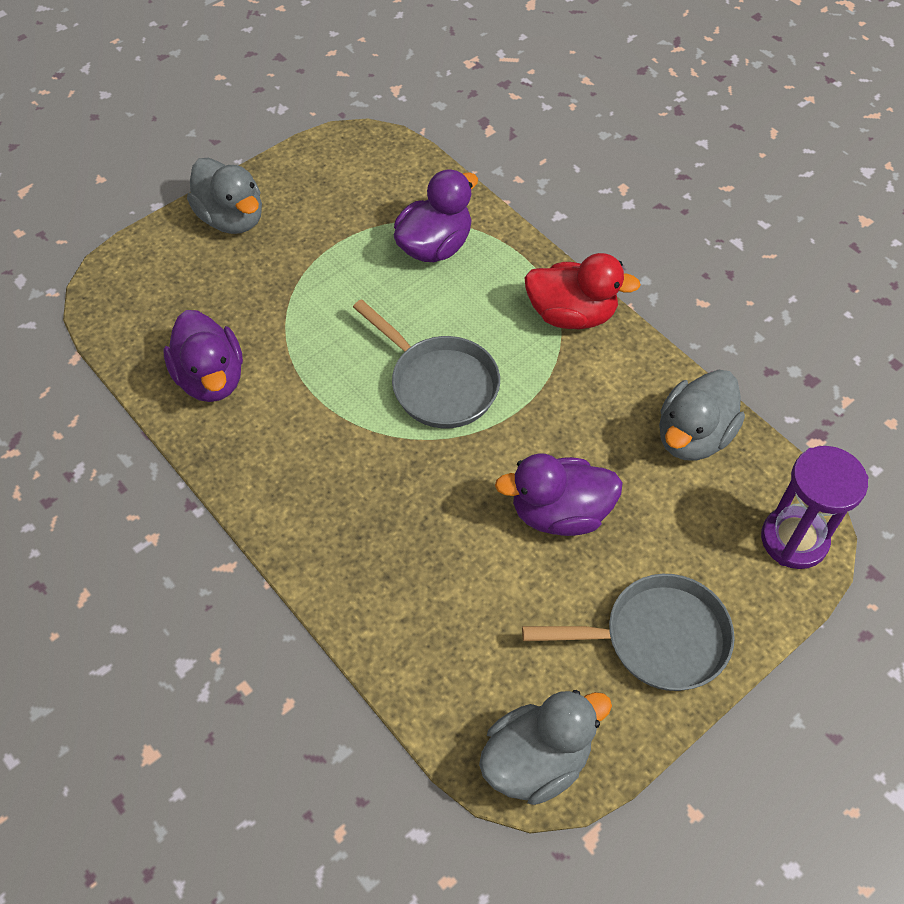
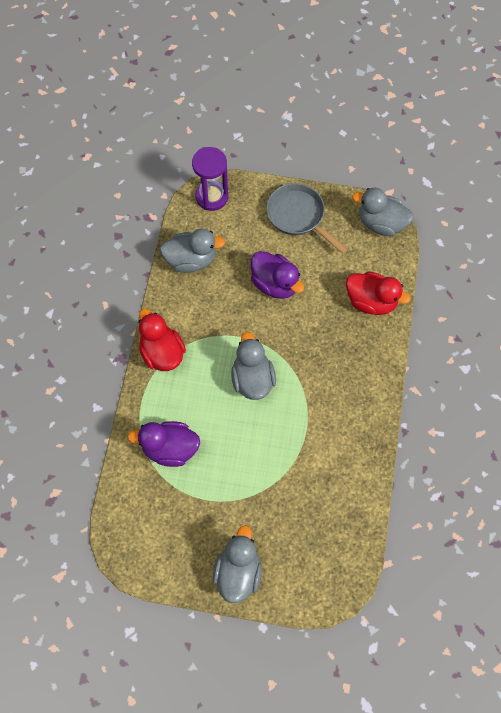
camera: 130 degrees left, 10 degrees up
purple duck [164,310,243,402] -> none
grey pan [353,299,500,428] -> grey duck [231,332,276,400]
none -> red duck [346,271,411,315]

